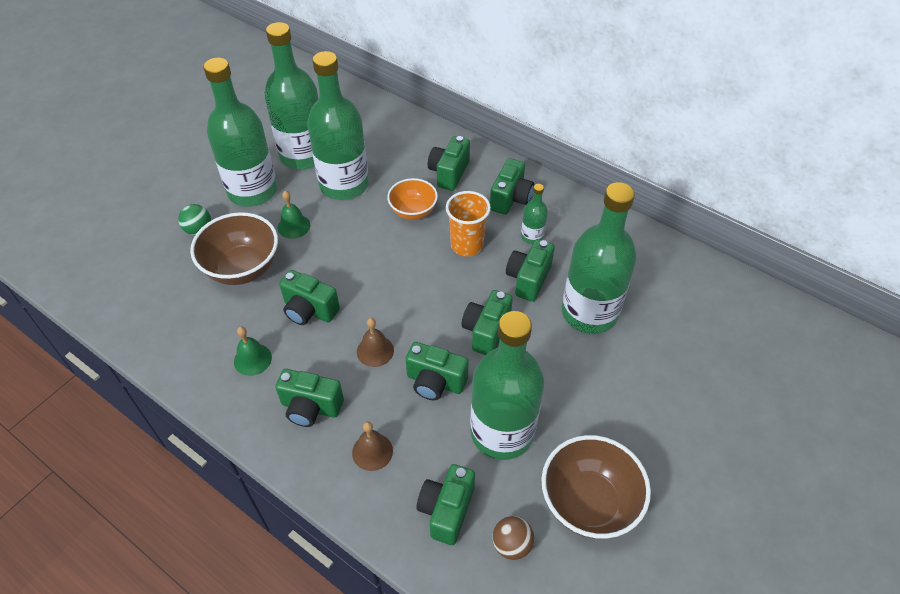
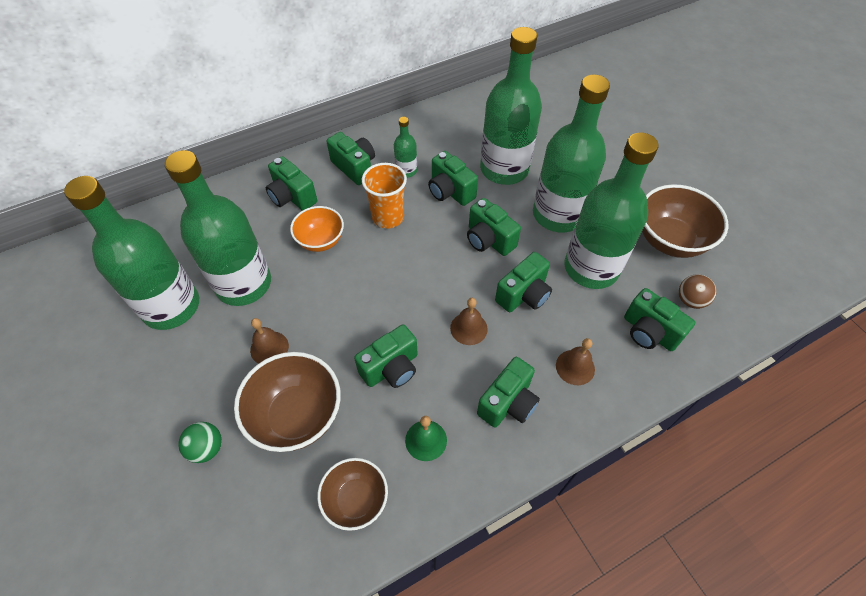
camera: 65 degrees left, 5 degrees up
green bottle [203,58,277,206] -> green bottle moved to [533,74,610,233]
green bell [277,191,310,239] -> brown bell [250,318,289,364]
none -> brown bowl [317,458,388,531]

